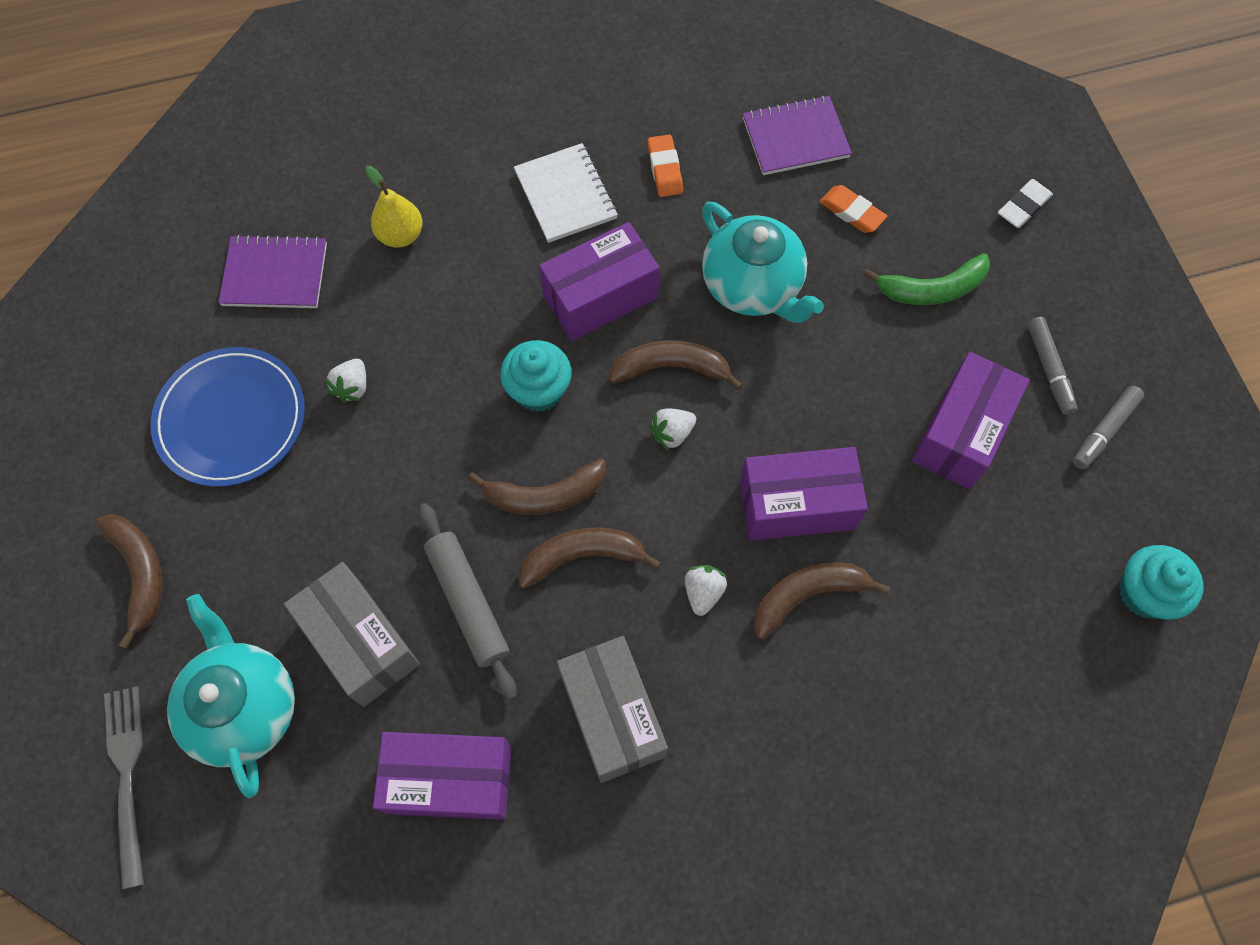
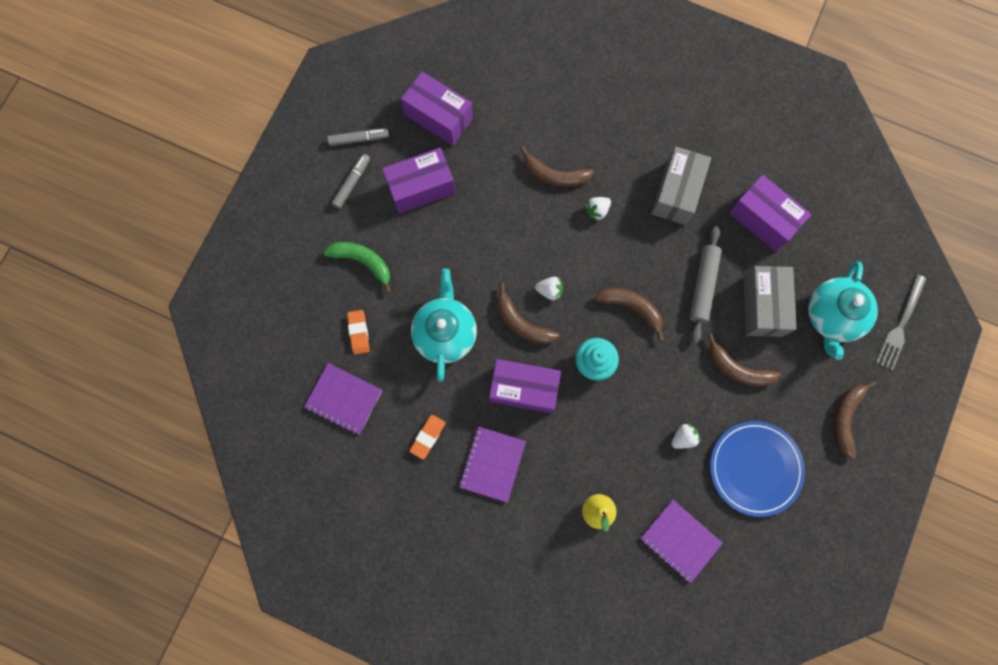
camera: 140 degrees left, 10 degrees up
white notebook [514,143,618,243] -> purple notebook [459,426,526,503]
brown banana [518,528,661,589] -> brown banana moved to [707,333,781,386]
purple box [740,447,868,541] -> purple box moved to [401,72,473,146]
white eraser [998,179,1053,228] -> none
turquoise cupcake [1119,545,1204,619] -> none

